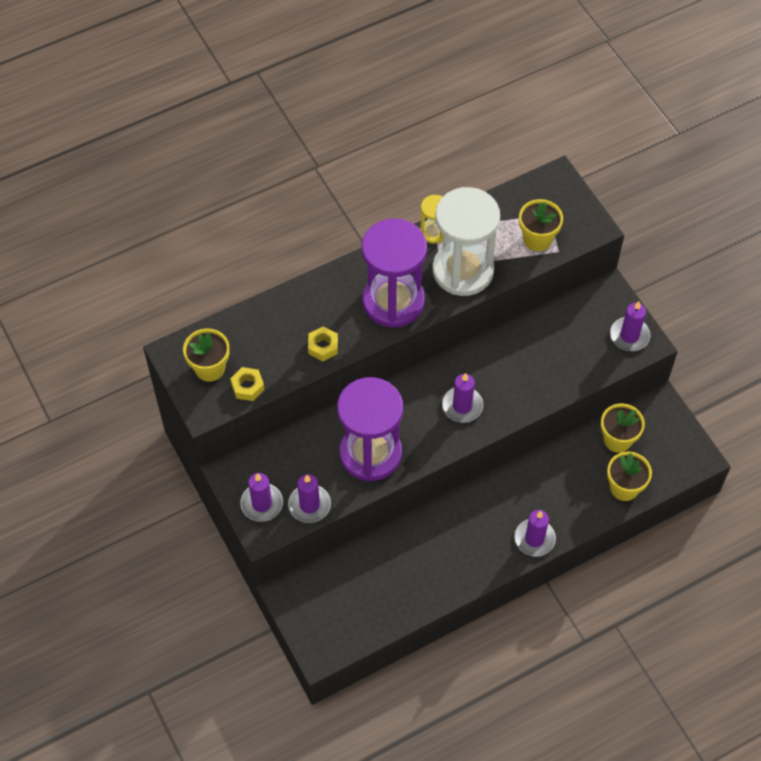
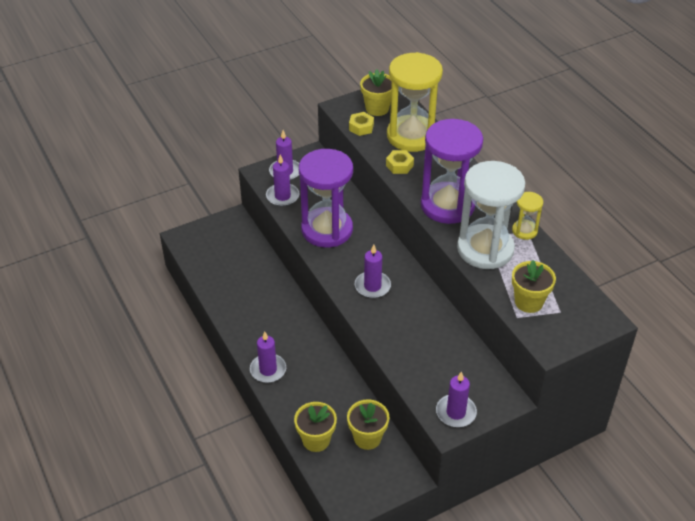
camera: 90 degrees right, 15 degrees down
none -> yellow hourglass [387,52,443,152]

